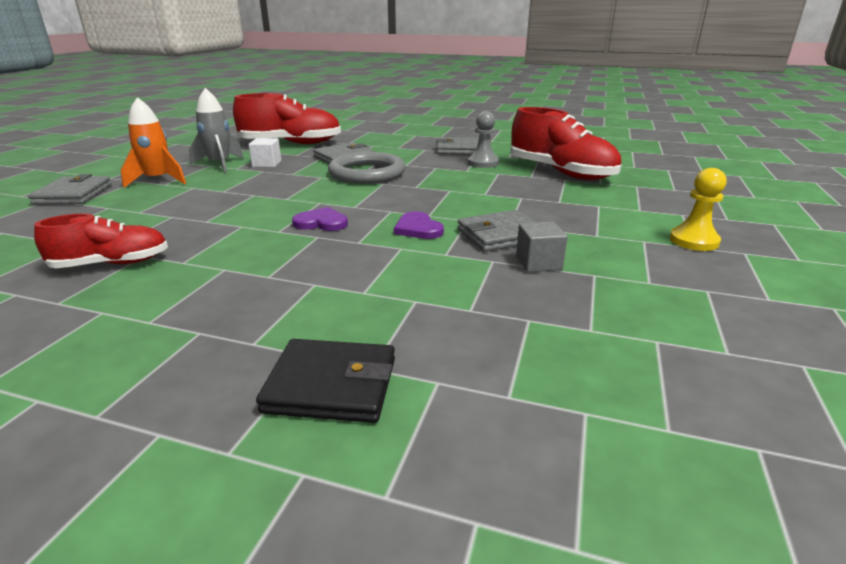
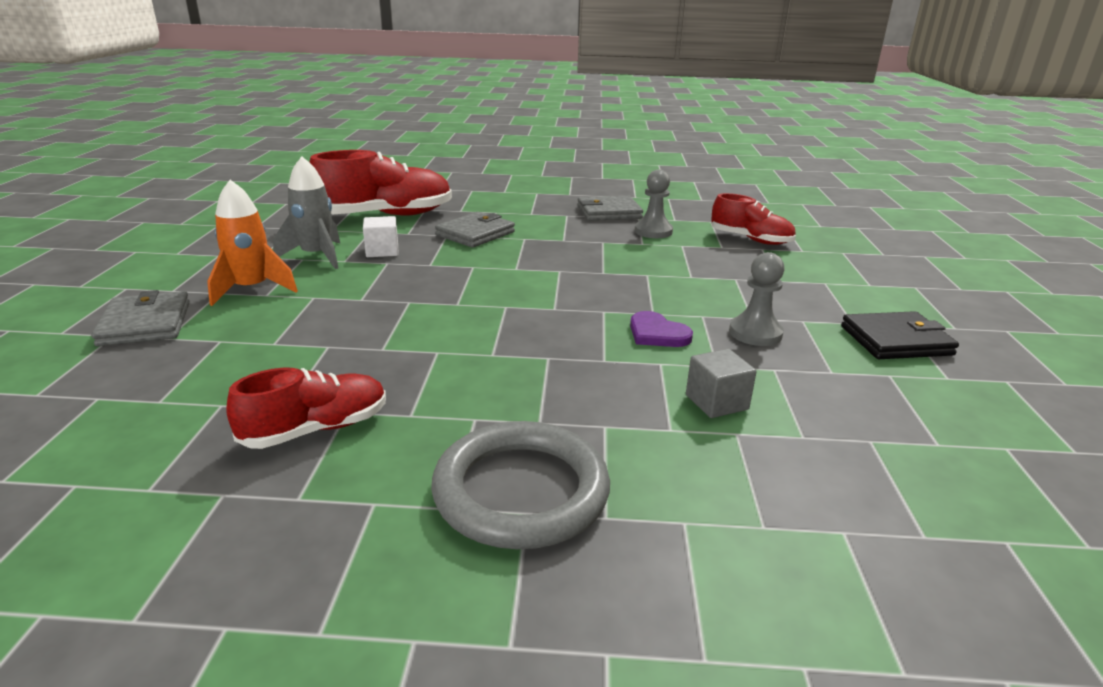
camera: 15 degrees left, 0 degrees up
black wallet [256,339,395,423] -> black wallet moved to [841,311,959,359]
purple heart [292,207,348,231] -> none
grey ring [328,152,405,184] -> grey ring moved to [431,421,610,549]
grey wallet [457,210,535,252] -> grey pawn [729,252,785,346]
red shoe [510,107,622,180] -> red shoe [711,193,796,245], size x0.59
grey cube [516,221,568,272] -> grey cube moved to [686,349,757,418]
yellow pawn [669,168,726,251] -> none

